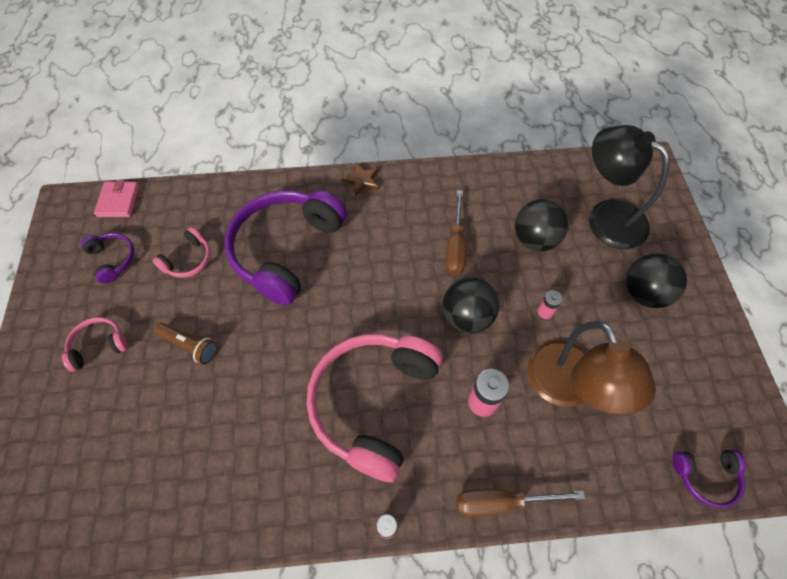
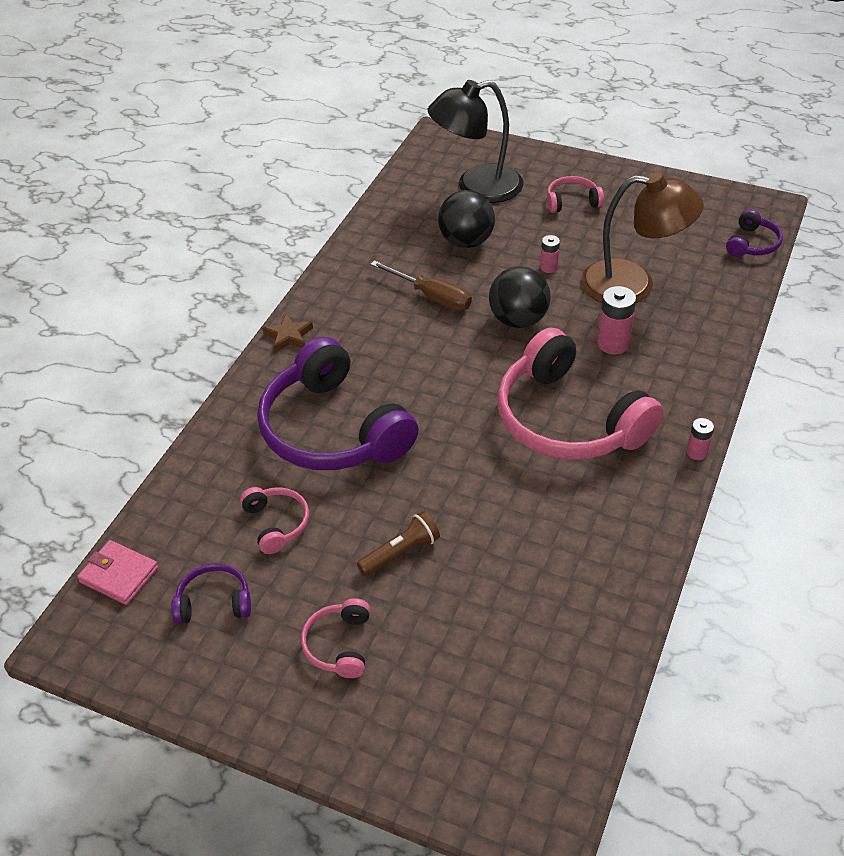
camera: 60 degrees left, 15 degrees down
brown screwdriver [456,489,585,517] -> none
black ball [626,253,687,308] -> pink headphones [547,176,604,213]

